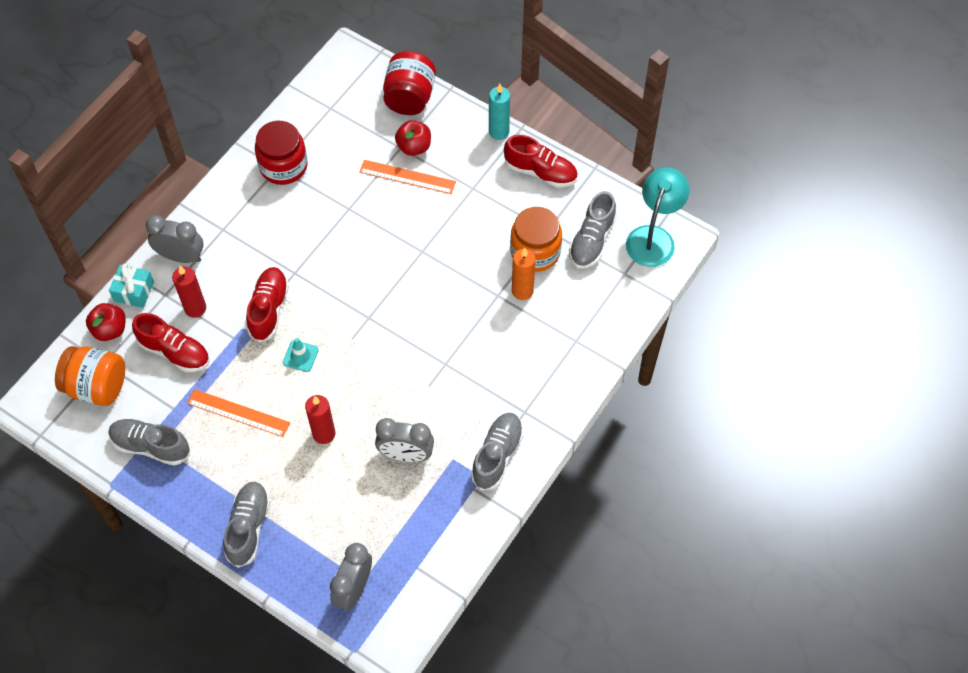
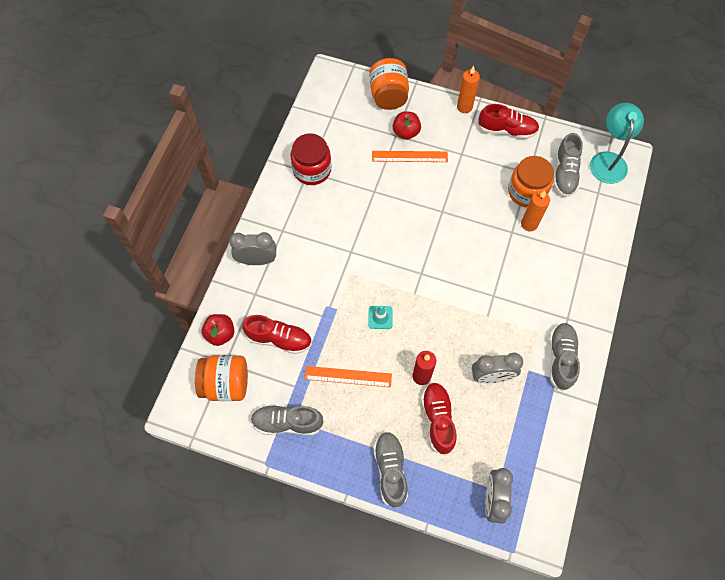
camera: 15 degrees left, 5 degrees up
turquoise gift [109,263,154,308] -> none
red candle [172,266,206,318] -> none
red shoe [246,267,289,342] -> red shoe moved to [421,382,457,455]
red jar [383,51,436,115] -> orange jar [369,58,409,110]
turquoise candle [489,83,510,140] -> orange candle [457,66,480,113]

